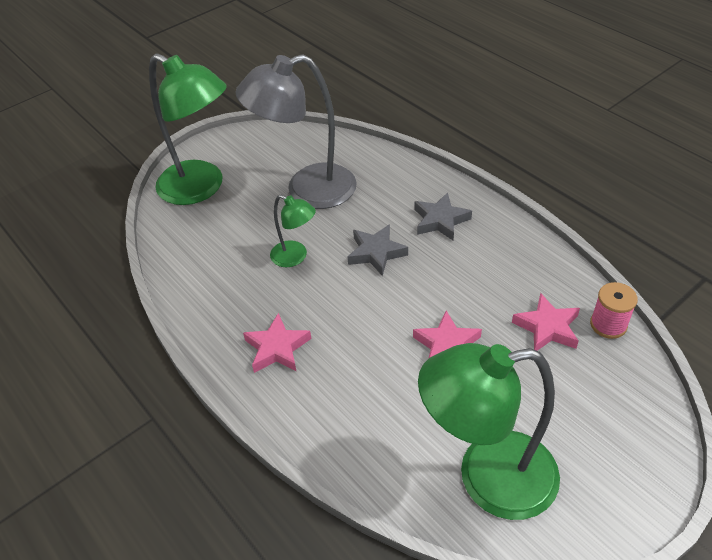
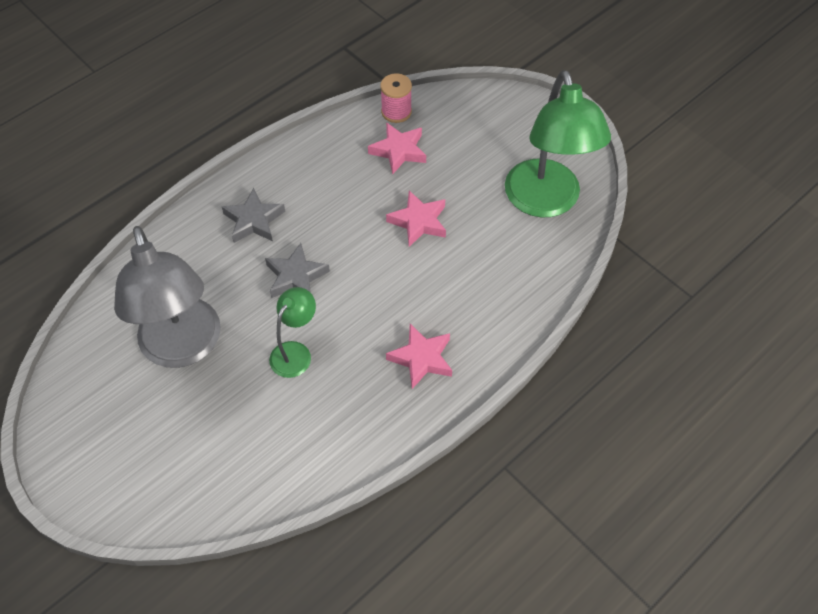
camera: 95 degrees left, 10 degrees up
green lamp [149,53,227,205] -> none

